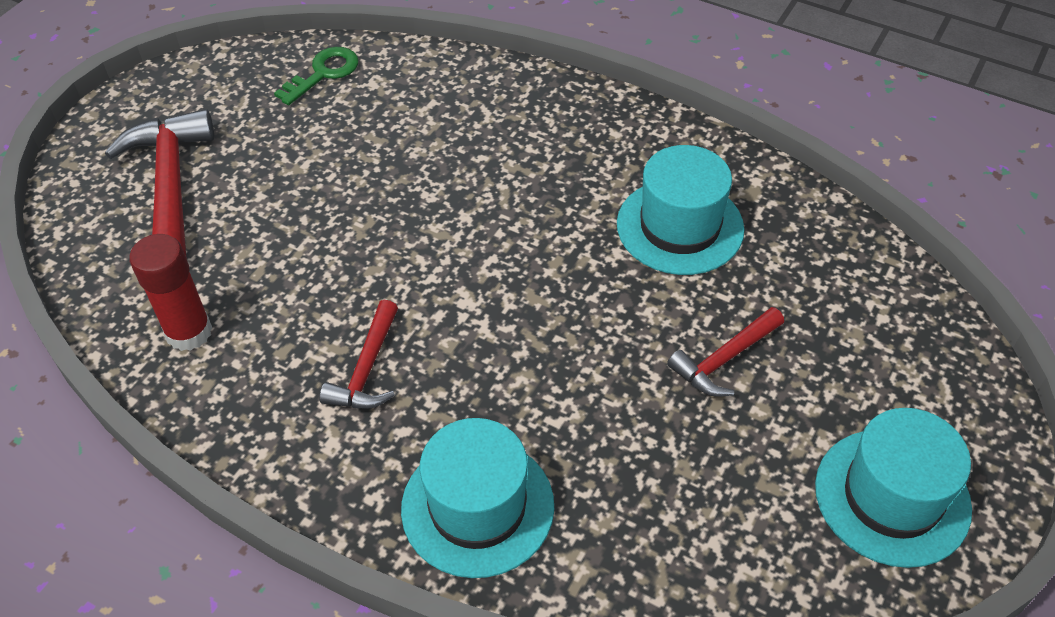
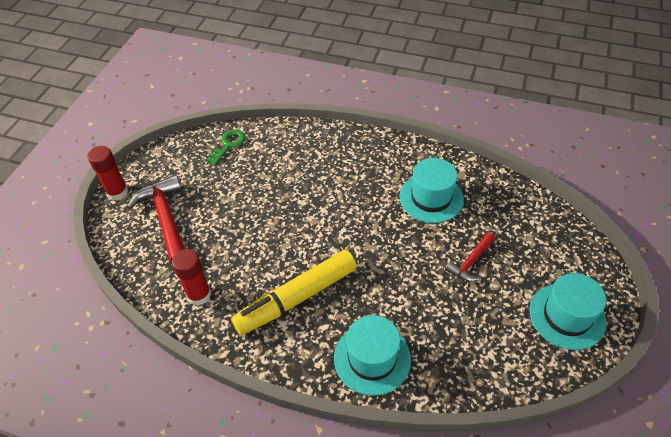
camera: 10 degrees left, 0 degrees up
red hammer [320,300,398,408] -> yellow marker [231,250,357,335]
none -> red glue stick [87,146,128,201]

